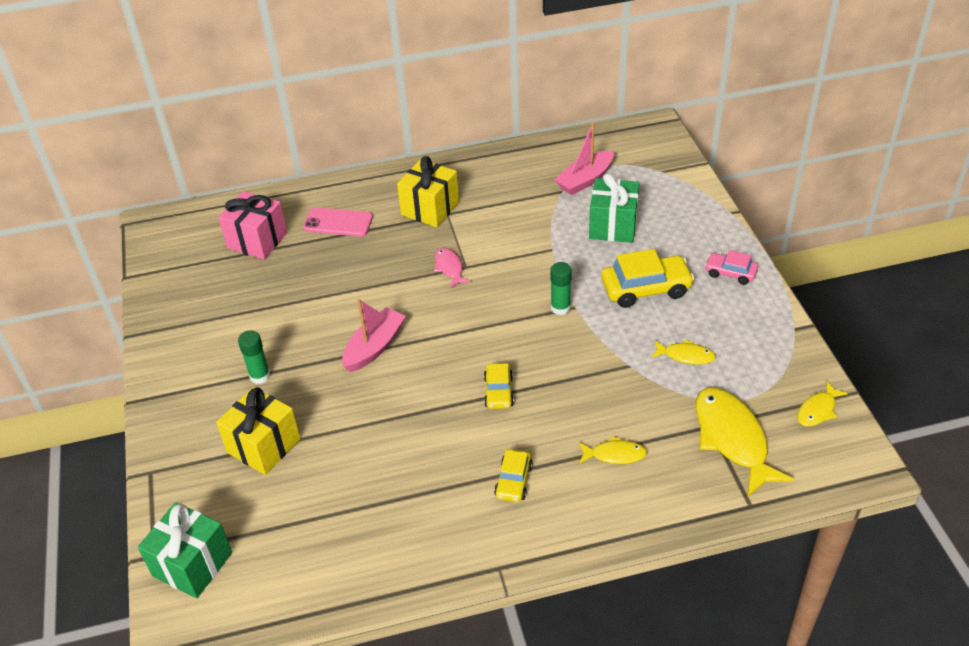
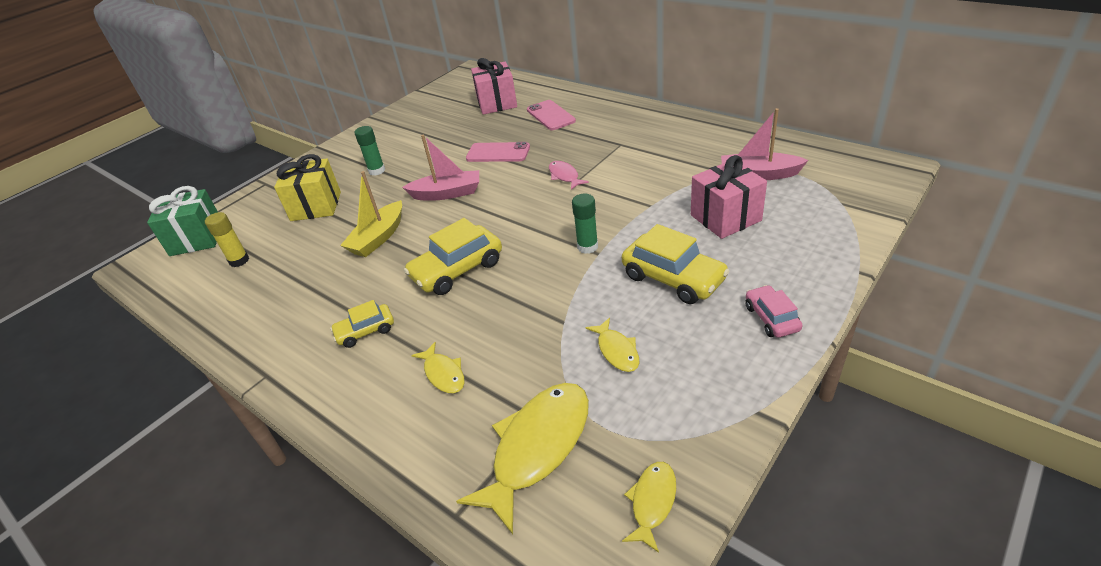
camera: 55 degrees right, 5 degrees down
yellow gift [397,156,459,227] -> none
pink fish [434,248,470,288] -> pink fish turned 60 degrees counterclockwise [549,161,589,190]
yellow car [484,363,514,409] -> yellow car [404,218,502,295], size x1.72
green gift [589,173,640,243] -> pink gift [691,155,767,239]
yellow fish [797,381,848,427] -> yellow fish turned 105 degrees clockwise [622,462,676,553]
none -> yellow glue stick [205,212,249,267]
none -> yellow boat [340,171,402,257]
none -> pink phone [466,142,530,162]

